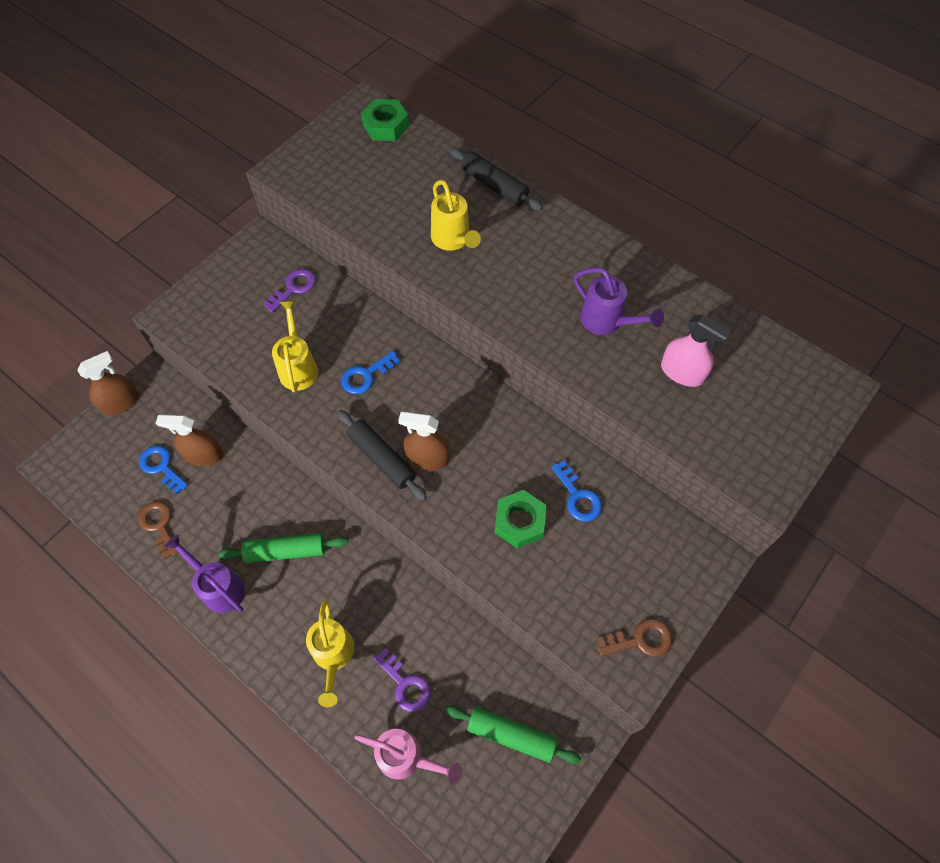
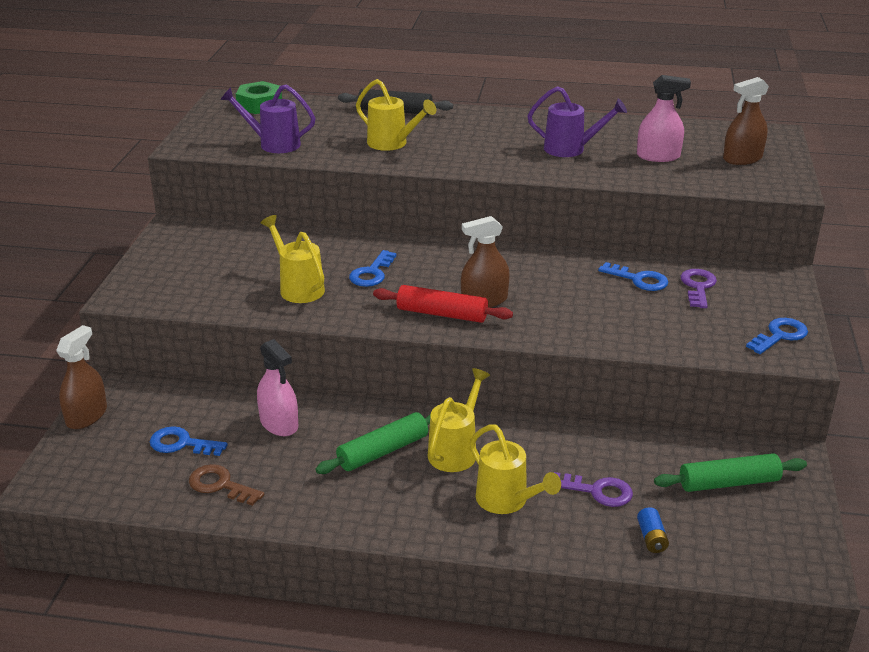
camera: 30 degrees left, 30 degrees down
brown spray bottle [156,415,223,466] -> brown spray bottle moved to [723,77,769,165]
purple watering can [165,535,245,613] -> purple watering can moved to [220,84,316,153]
purple key [263,269,316,313] -> purple key moved to [680,269,717,308]
black rolling pin [337,410,427,500] -> red rolling pin [373,285,513,323]
pink watering can [355,729,462,784] -> blue battery [637,507,669,553]
green nut [495,490,547,549] -> none
brown key [597,618,673,657] -> blue key [746,318,808,354]
none -> pink spray bottle [257,339,298,436]
none -> yellow watering can [428,368,490,472]

